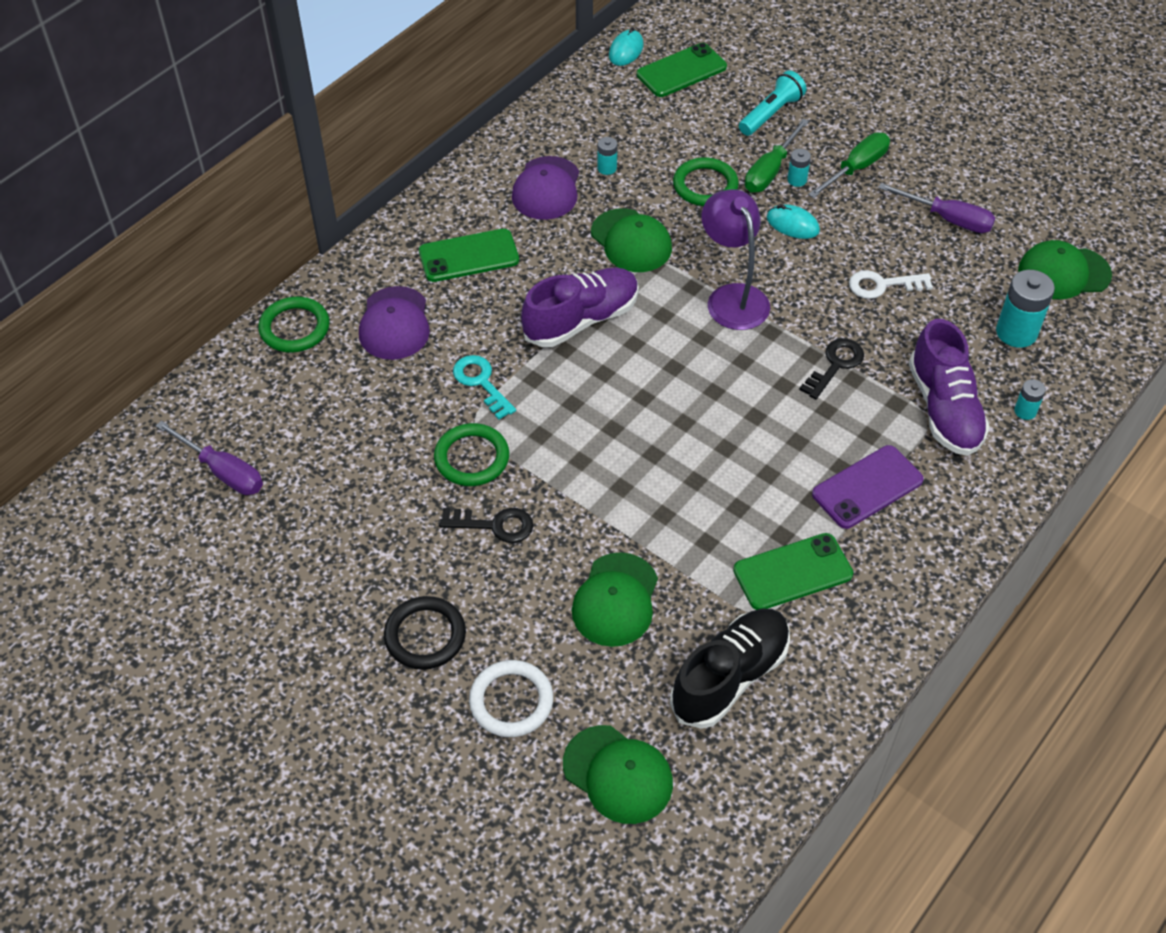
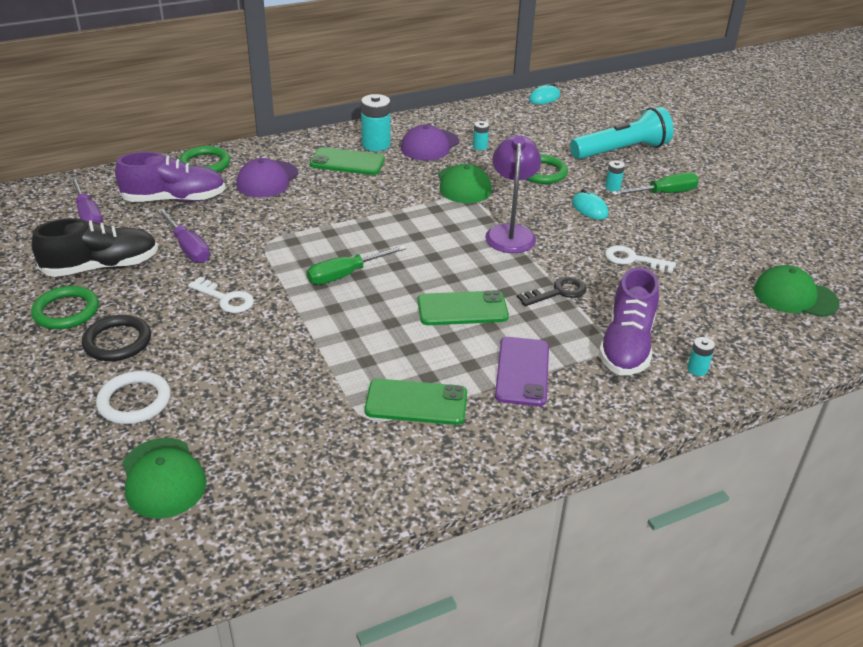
camera: 25 degrees right, 15 degrees down
green ring [434,423,509,486] -> green ring moved to [31,286,99,329]
black key [439,508,533,543] -> white key [188,277,254,313]
turquoise key [453,355,516,420] -> none
purple shoe [521,267,639,347] -> purple shoe moved to [115,152,226,202]
green cap [572,552,658,647] -> none
green phone [637,43,727,97] -> green phone moved to [418,290,509,325]
black shoe [670,609,790,729] -> black shoe moved to [31,218,158,277]
turquoise flashlight [739,70,806,136] -> turquoise flashlight [570,107,674,159], size x1.60
green screwdriver [745,119,809,192] -> green screwdriver moved to [307,245,407,285]
purple phone [812,445,924,529] -> purple phone turned 75 degrees counterclockwise [495,337,549,406]
purple screwdriver [878,183,995,233] -> purple screwdriver moved to [157,208,210,263]
turquoise battery [996,270,1055,348] -> turquoise battery moved to [361,94,390,151]

